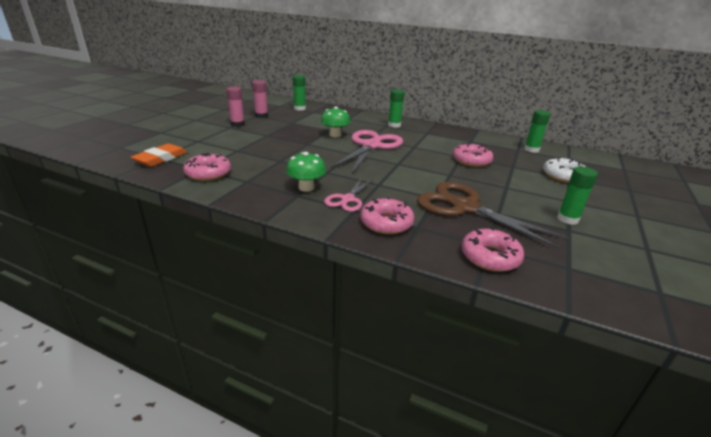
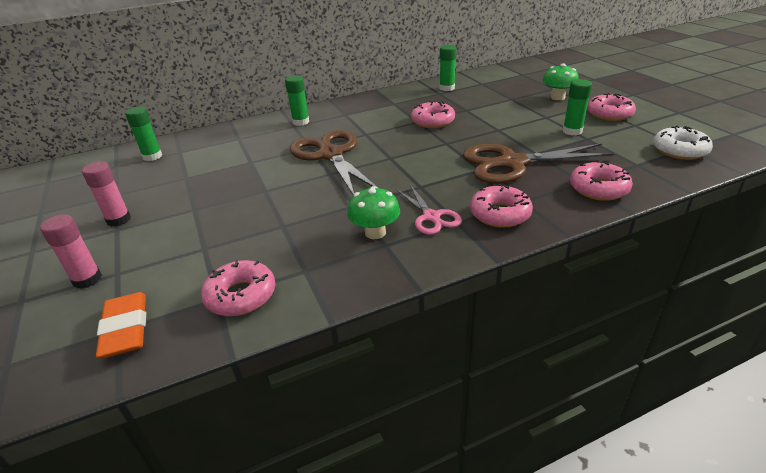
camera: 45 degrees left, 5 degrees up
pink glue stick [252,80,268,118] -> pink glue stick moved to [40,214,102,289]
green mushroom [321,106,350,137] -> green mushroom moved to [542,63,579,100]
pink scissors [331,130,403,173] -> brown scissors [290,130,378,196]
white donut [543,157,586,183] -> white donut moved to [653,126,713,160]
none -> pink donut [587,93,636,121]

